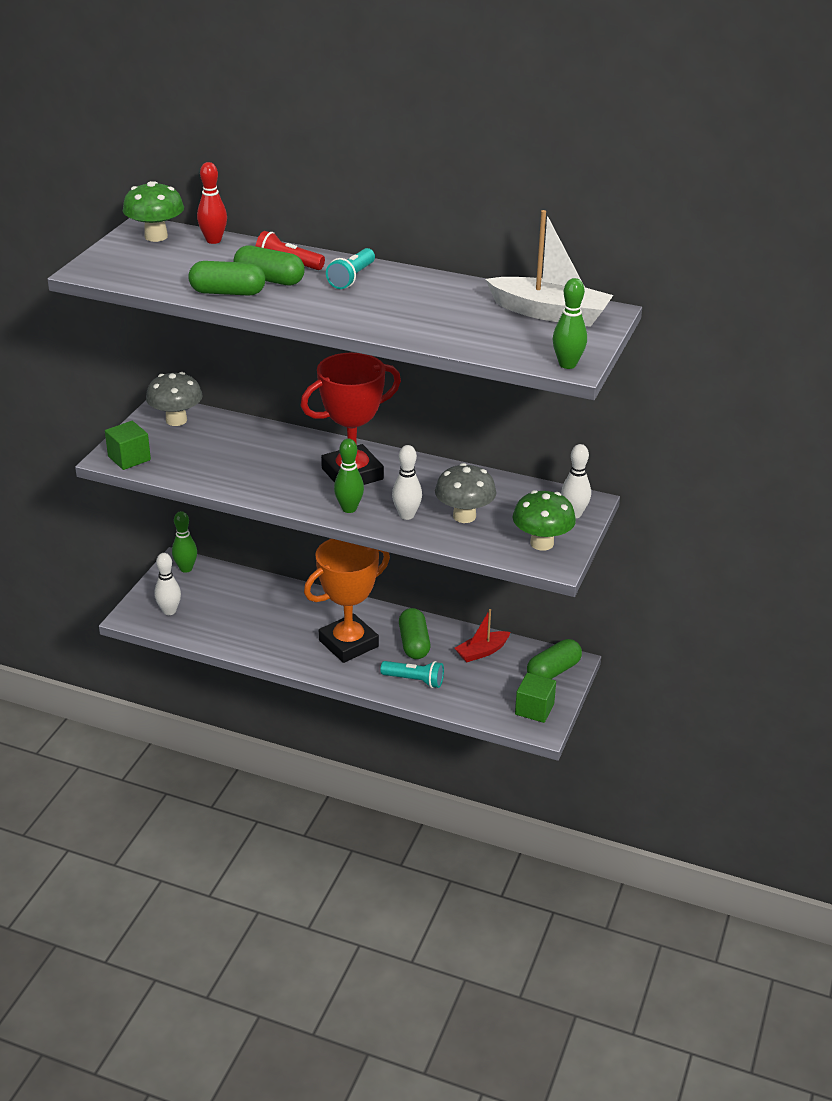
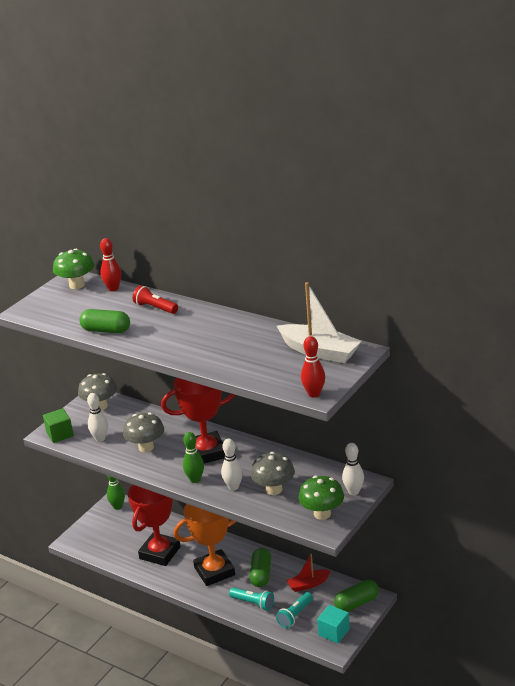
camera: 15 degrees right, 5 degrees down
white bowling pin [154,553,181,615] -> white bowling pin moved to [87,393,108,442]
green capsule [234,245,305,285] -> none
turquoise flashlight [326,248,375,289] -> turquoise flashlight moved to [276,592,313,628]
green cube [515,673,556,723] -> turquoise cube [317,605,350,644]
green bowling pin [553,278,587,369] -> red bowling pin [301,336,325,397]
none -> grey mushroom [123,413,164,452]
none -> red trophy [128,485,181,566]

